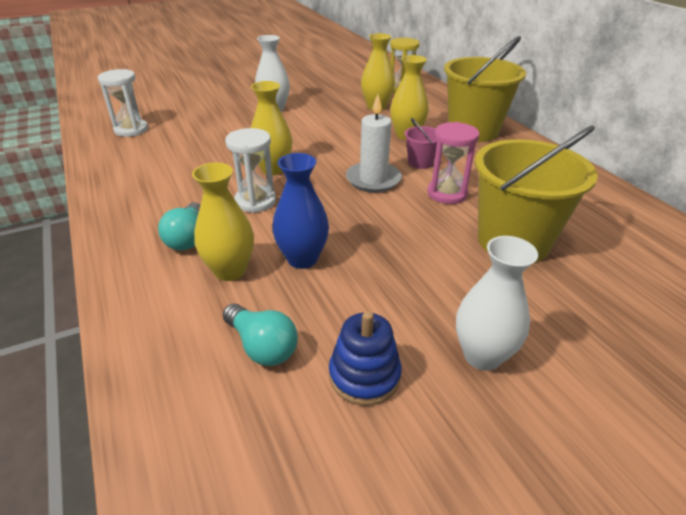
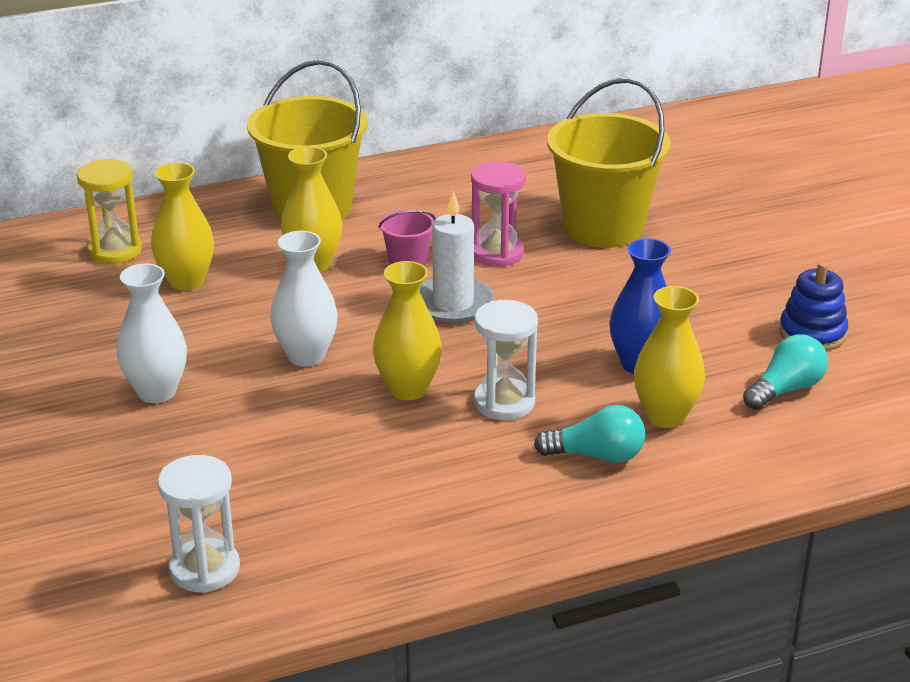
camera: 85 degrees left, 5 degrees down
white vase [456,236,538,371] -> white vase moved to [270,231,338,367]

